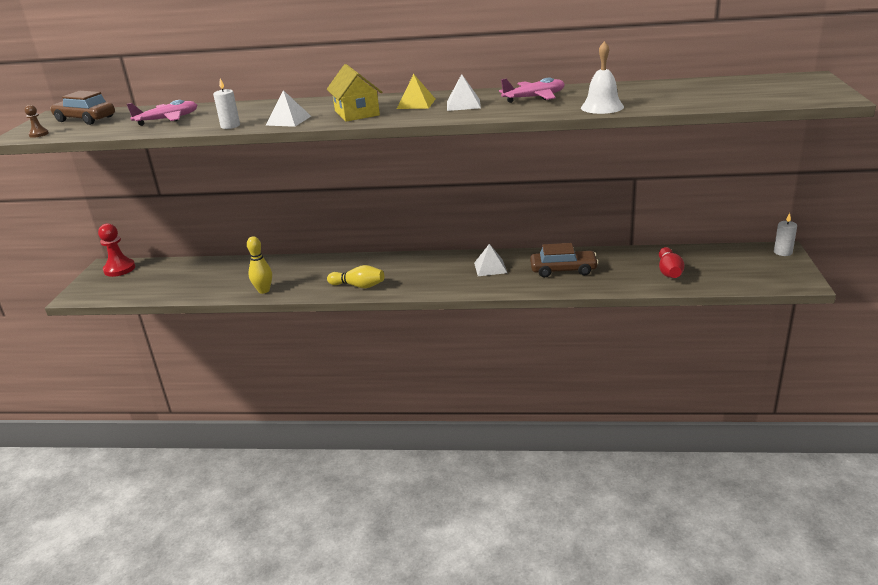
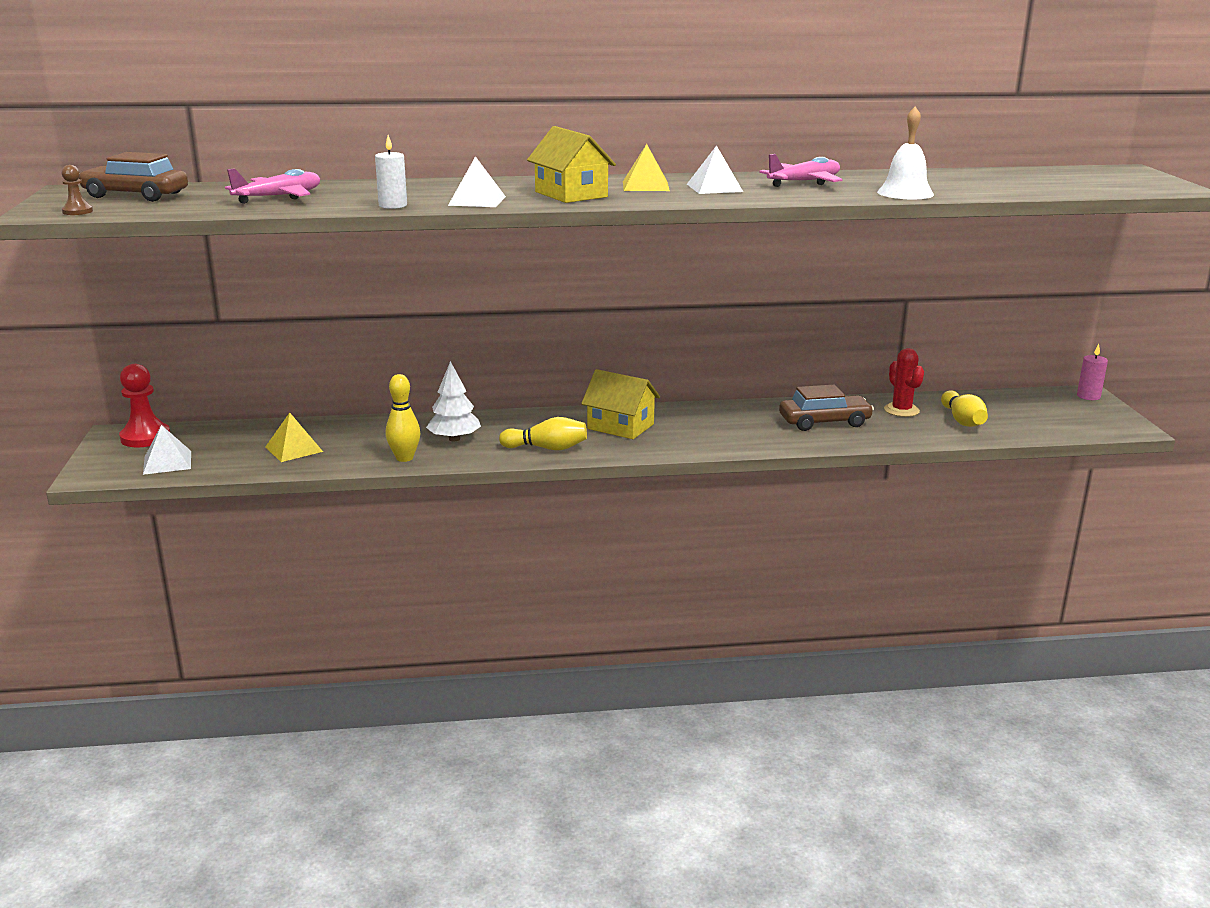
camera: 15 degrees left, 5 degrees down
white pyramid [474,244,507,276] -> white pyramid moved to [143,425,191,475]
red bowling pin [659,247,684,278] -> yellow bowling pin [941,390,988,427]
white candle [774,213,797,256] -> pink candle [1077,344,1108,400]
none -> yellow pyramid [265,413,323,462]
none -> white tree [426,361,481,441]
none -> yellow house [581,369,660,439]
none -> red cactus [884,348,924,417]

